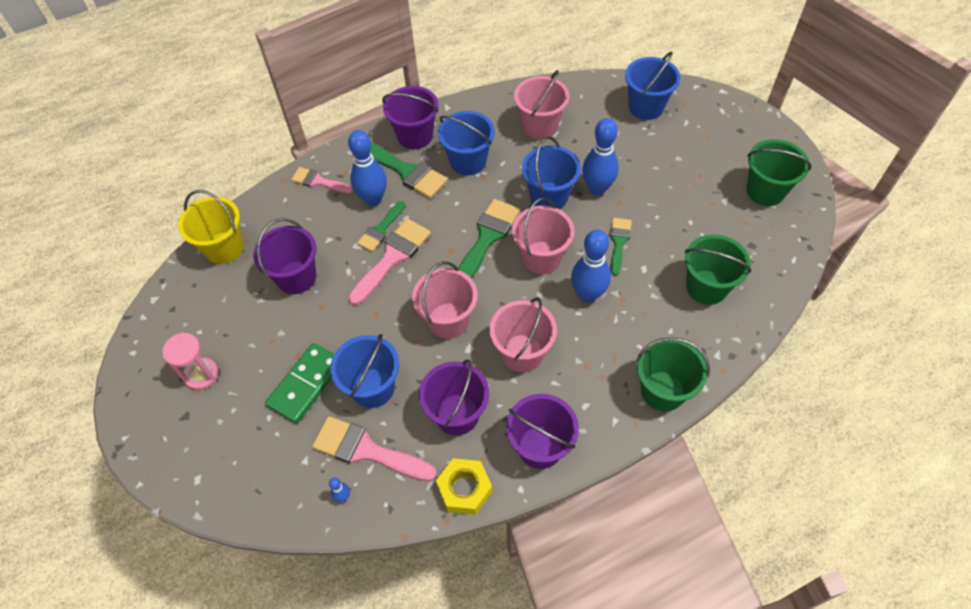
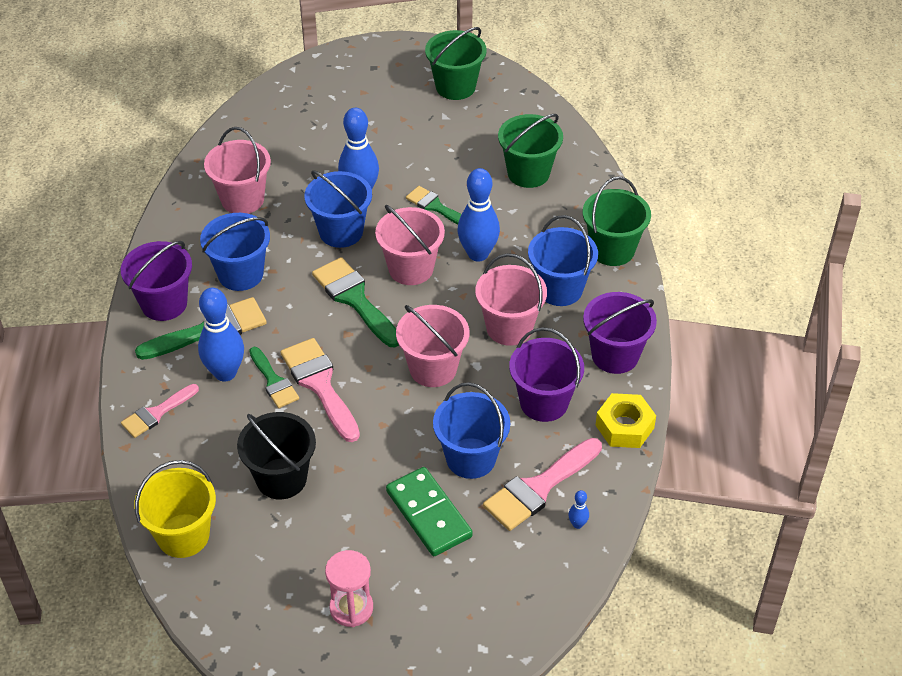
camera: 65 degrees left, 10 degrees down
purple bucket [253,218,317,294] -> black bucket [237,412,316,500]
blue bucket [625,52,680,120] -> blue bucket moved to [528,215,598,306]

